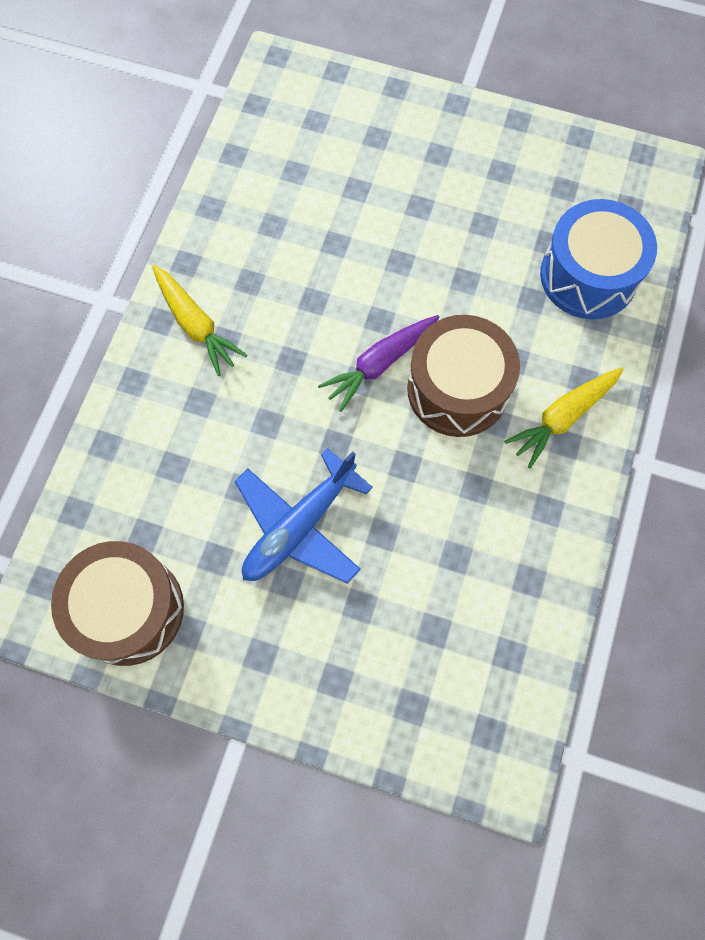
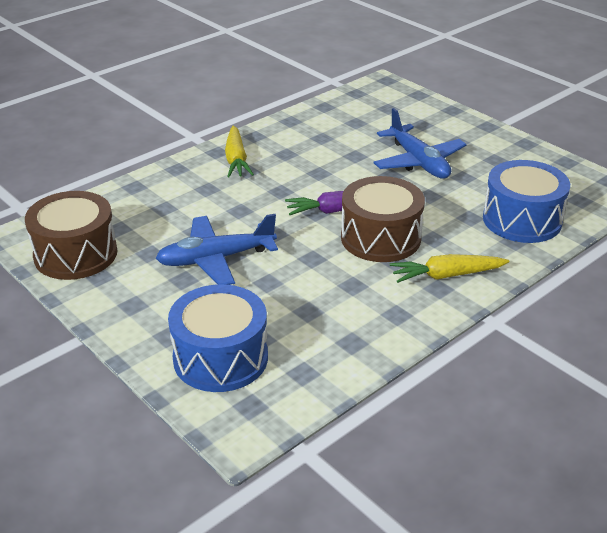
camera: 30 degrees right, 35 degrees down
none -> blue drum [168,284,268,392]
none -> blue plane [374,108,467,179]

